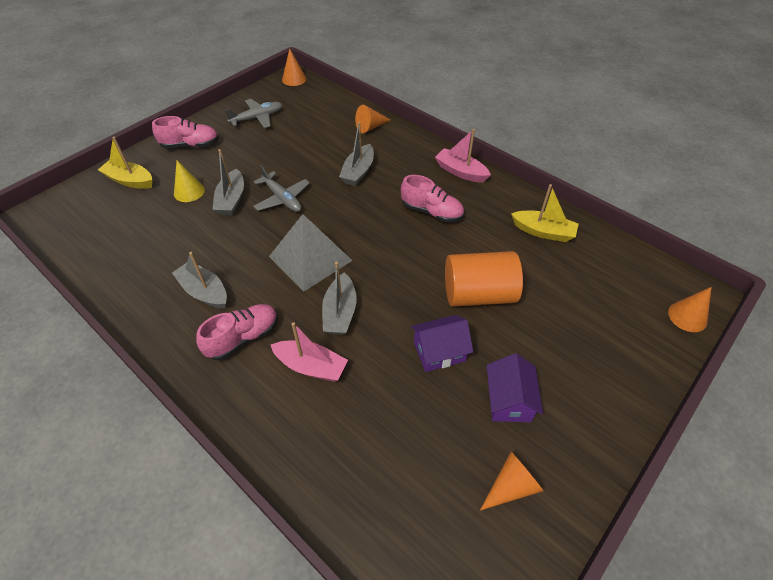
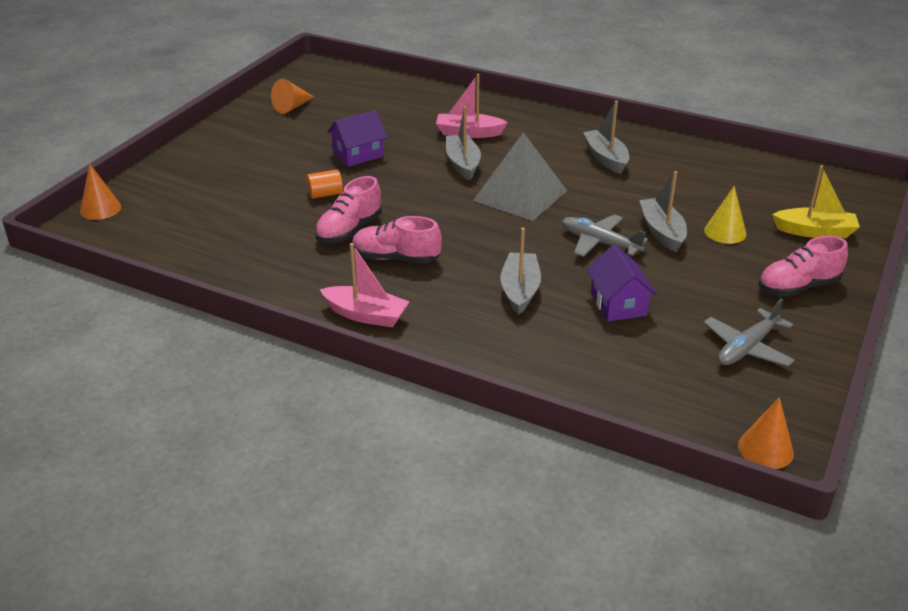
camera: 165 degrees right, 15 degrees down
grey boat [172,252,227,309] -> grey boat turned 135 degrees counterclockwise [583,101,629,174]
pink shoe [196,304,278,360] -> pink shoe moved to [315,176,382,243]
orange cone [355,105,391,133] -> none
orange cylinder [445,251,523,307] -> orange cylinder [306,170,343,199], size x0.45
purple house [487,353,543,422] -> purple house moved to [587,245,657,322]
yellow boat [511,184,579,242] -> none

